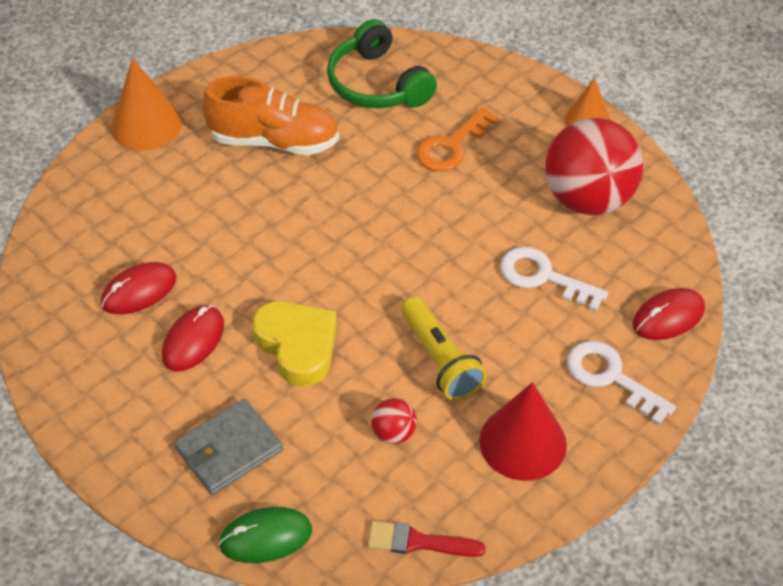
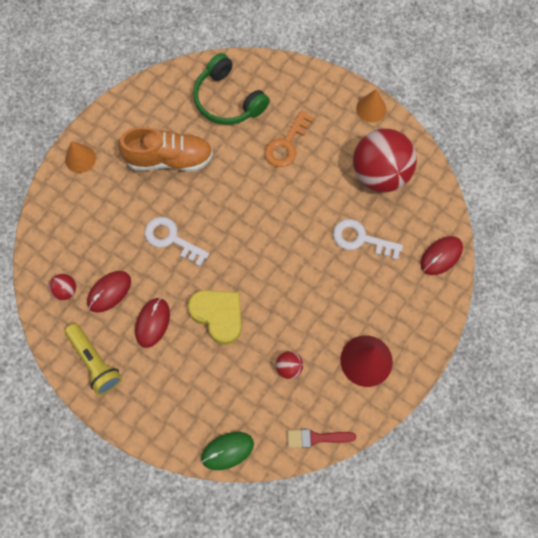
camera: 10 degrees left, 20 degrees up
orange cone [111,58,182,150] -> orange cone [65,141,96,173], size x0.65
grey wallet [174,399,283,495] -> none
yellow flashlight [401,296,486,401] -> yellow flashlight moved to [64,323,122,395]
white key [567,341,676,425] -> white key moved to [145,217,209,266]
none -> red ball [49,274,76,300]

